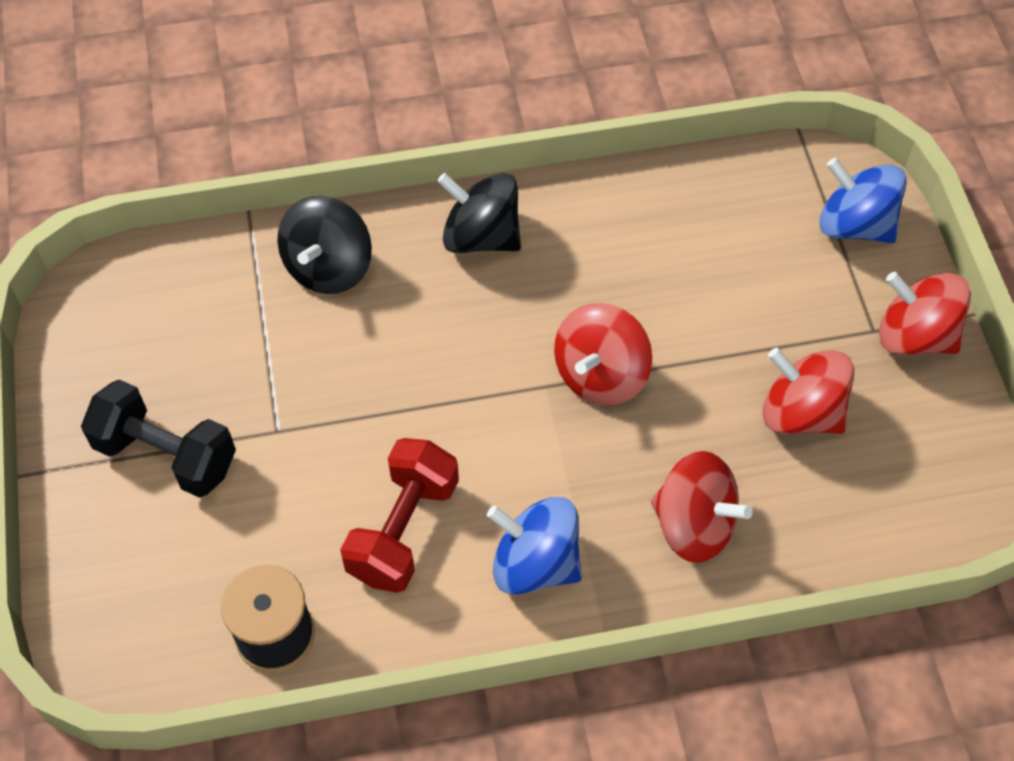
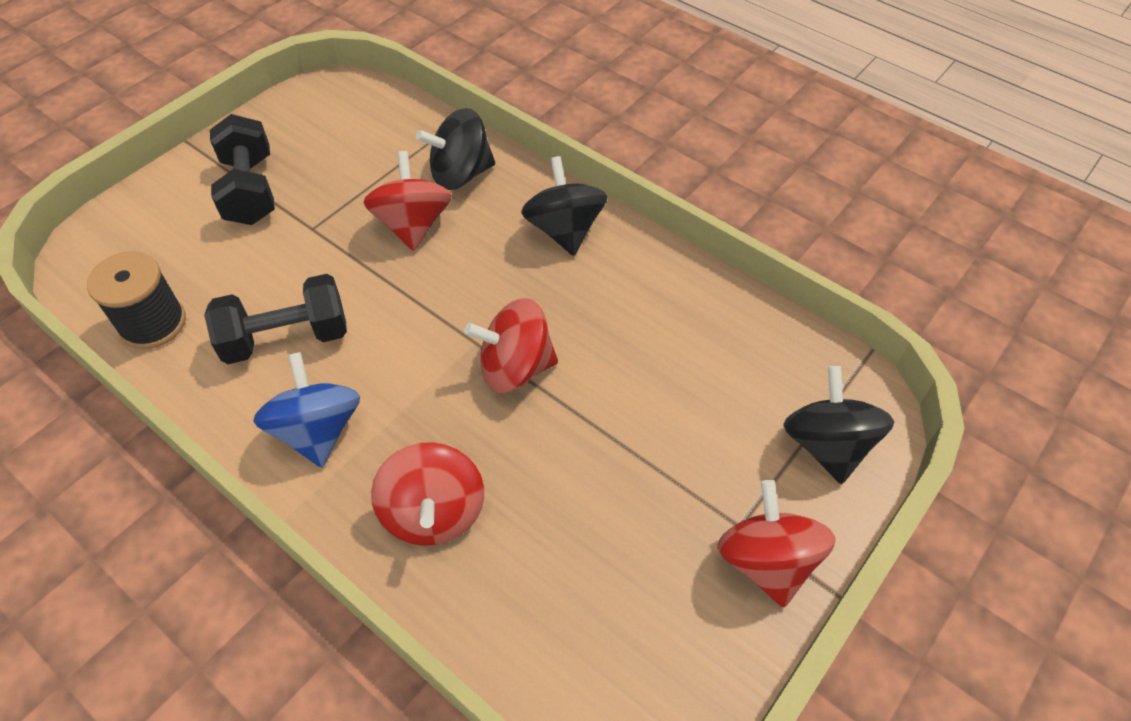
camera: 50 degrees right, 5 degrees down
red dumbbell [340,438,459,593] -> black dumbbell [204,274,347,364]
red spinning top [763,348,854,434] -> red spinning top moved to [363,151,452,251]
blue spinning top [820,158,907,244] -> black spinning top [783,366,894,484]

